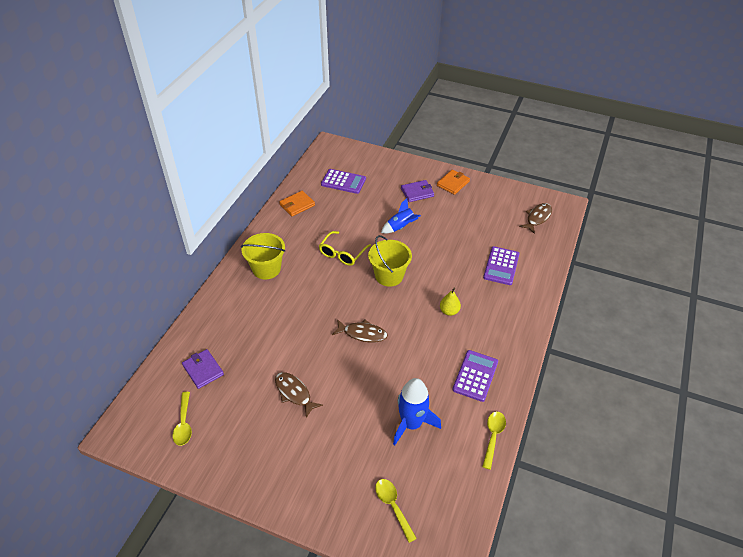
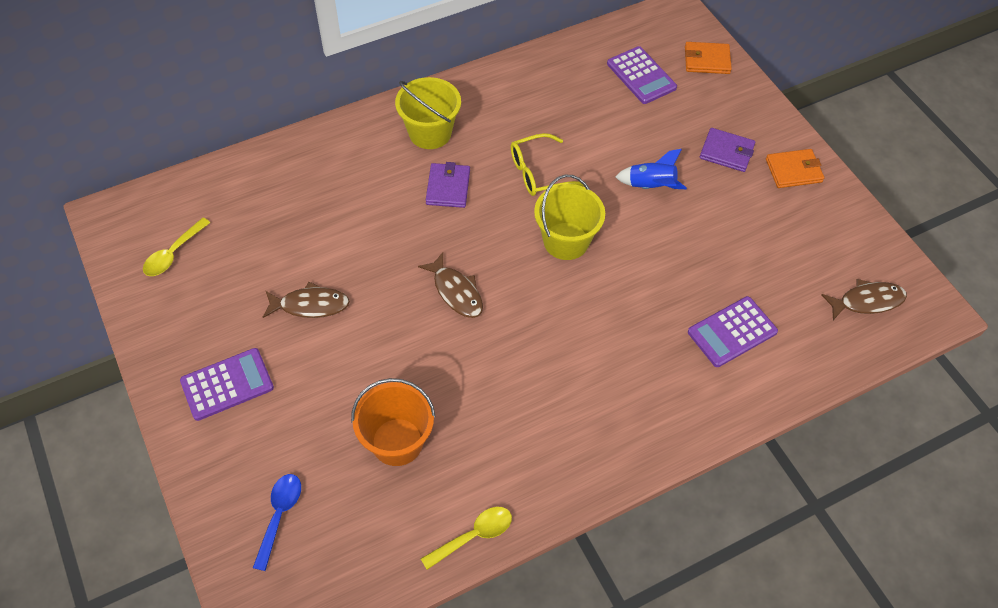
camera: 40 degrees right, 10 degrees up
purple wallet [182,349,224,389] -> purple wallet moved to [426,162,470,208]
brown fish [275,372,323,418] -> brown fish turned 90 degrees clockwise [263,282,350,318]
orange wallet [279,191,315,216] -> orange wallet moved to [685,42,732,74]
yellow spoon [375,479,417,543] -> blue spoon [253,474,301,571]
blue rocket [393,378,441,445] -> orange bucket [351,378,435,466]
yellow pear [440,288,461,316] -> none
purple calculator [452,350,498,402] -> purple calculator moved to [180,348,274,421]

